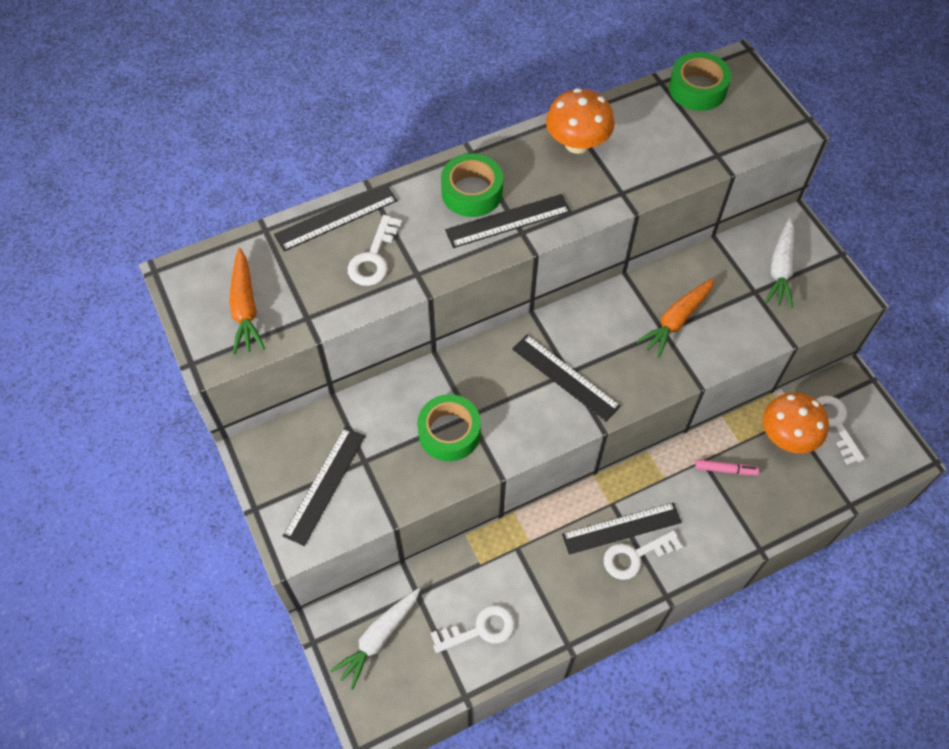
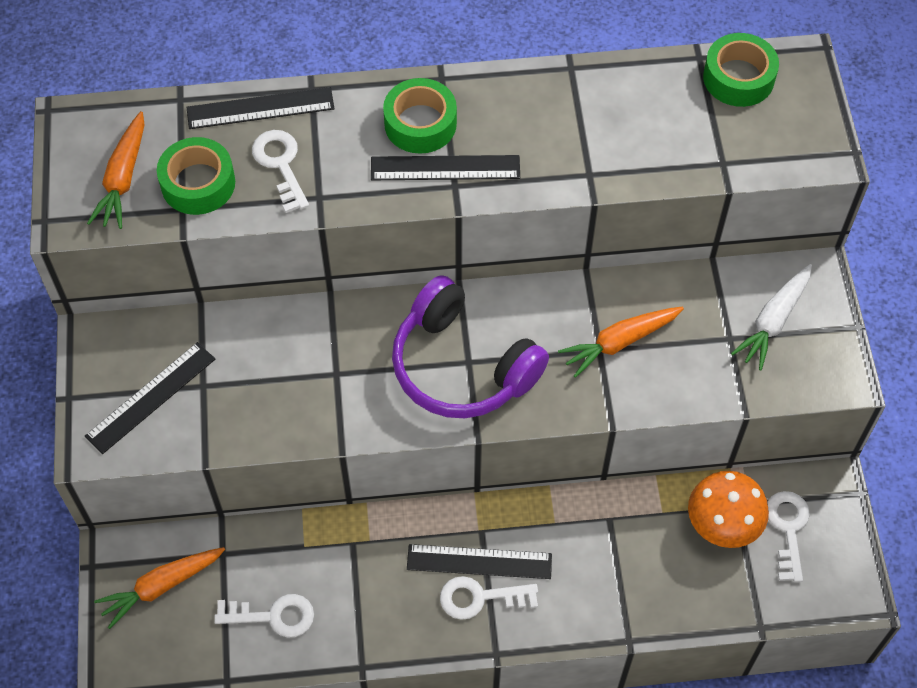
camera: 20 degrees right, 0 degrees up
white carrot [330,588,420,690] -> orange carrot [94,547,225,629]
white key [348,215,402,286] -> white key turned 120 degrees clockwise [252,130,309,213]
green tape [417,394,481,461] -> green tape moved to [157,137,235,215]
black ruler [512,335,621,422] -> purple headphones [392,275,549,418]
orange mushroom [546,88,615,154] -> none
pink marker [695,459,759,475] -> none

